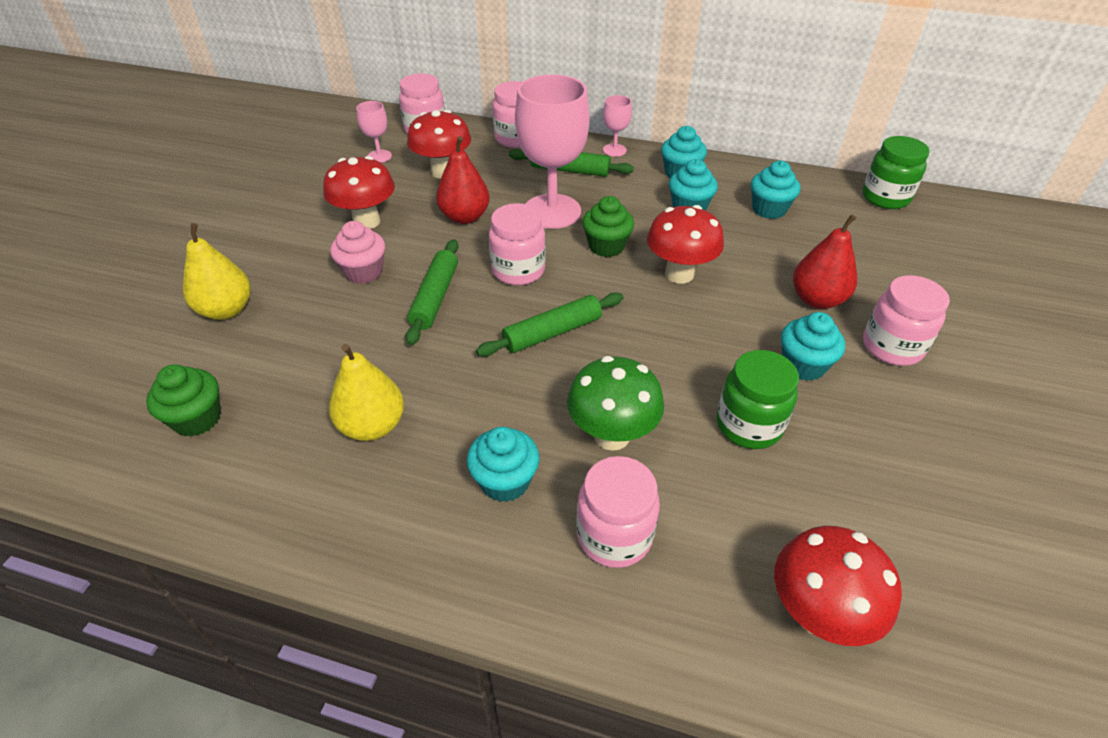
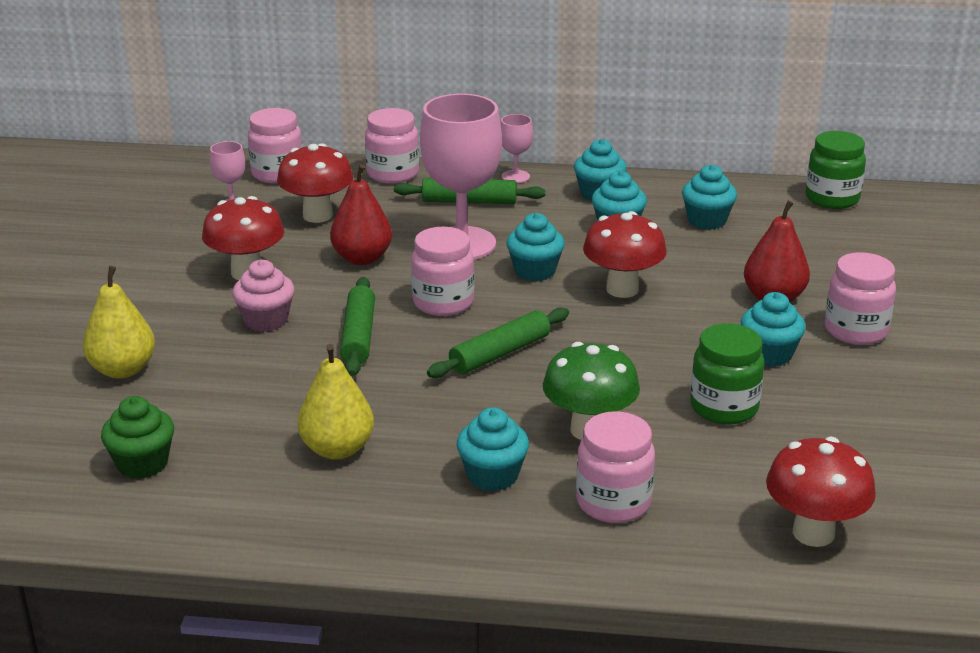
camera: 10 degrees left, 15 degrees down
green cupcake [582,196,634,257] -> turquoise cupcake [506,213,565,281]

